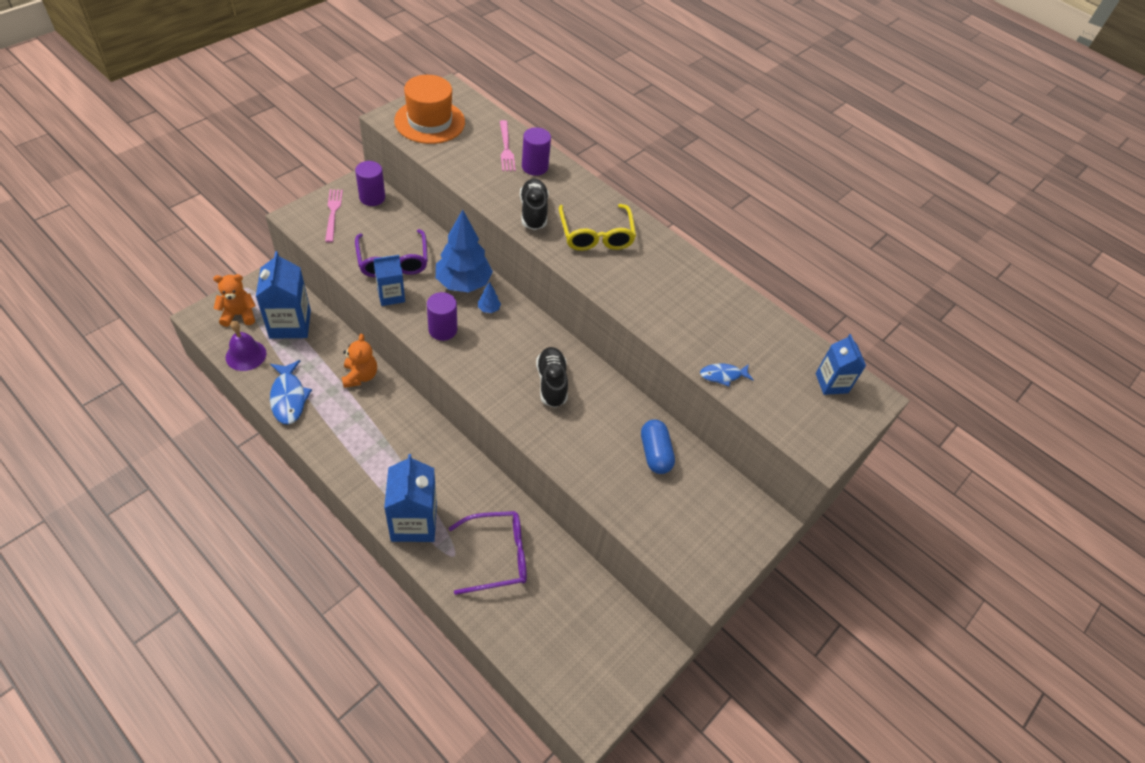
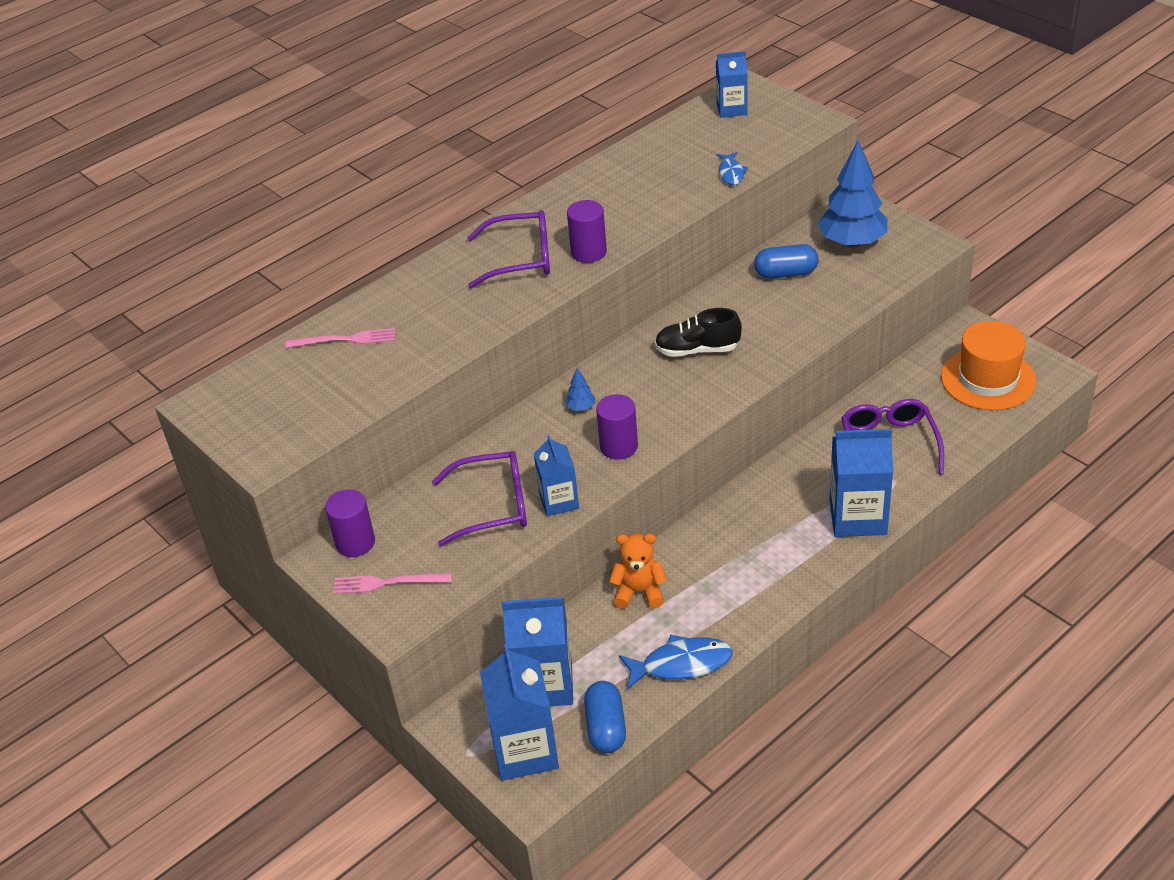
camera: 75 degrees left, 10 degrees down
orange teddy bear [213,274,256,327] -> blue carton [480,644,559,781]
purple bell [226,321,266,371] -> blue capsule [584,681,626,753]
orange hat [394,75,465,144] -> orange hat moved to [941,321,1037,410]
blue tree [436,210,493,292] -> blue tree moved to [818,140,887,247]
black shoe [520,178,548,230] -> none
purple cylinder [522,127,551,176] -> purple cylinder moved to [567,200,607,263]
yellow glasses [559,204,636,251] -> purple glasses [467,210,550,288]

